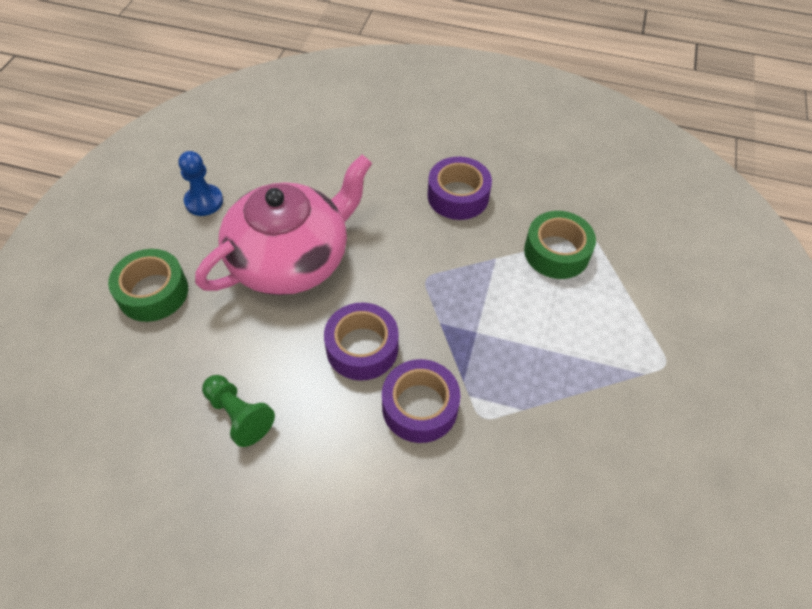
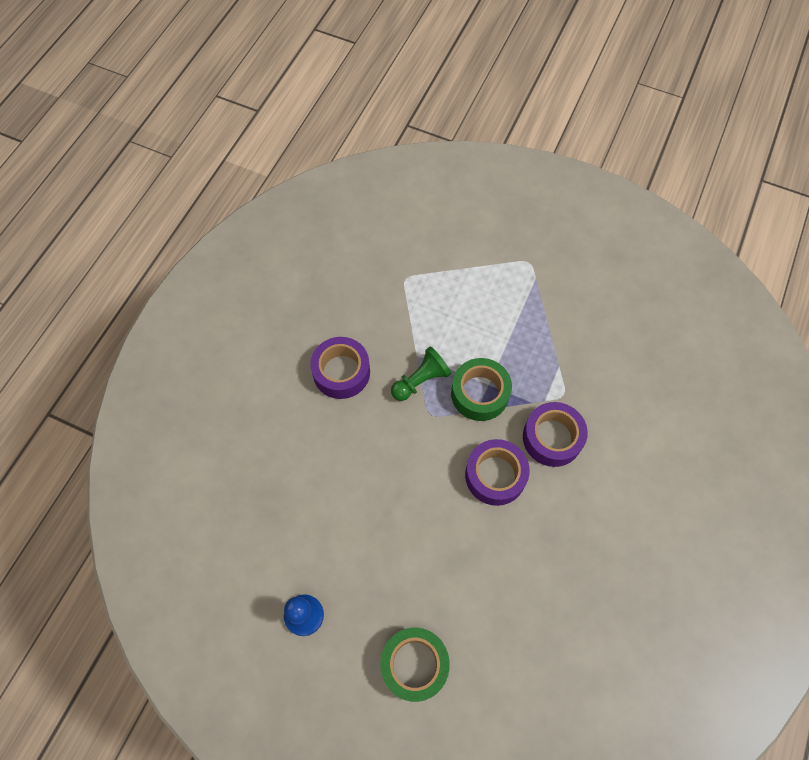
camera: 80 degrees left, 10 degrees up
pink teapot [195,155,372,295] -> none
green pawn [202,375,275,447] -> green pawn moved to [391,346,451,401]
green tape [524,211,596,279] -> green tape moved to [451,358,512,421]

